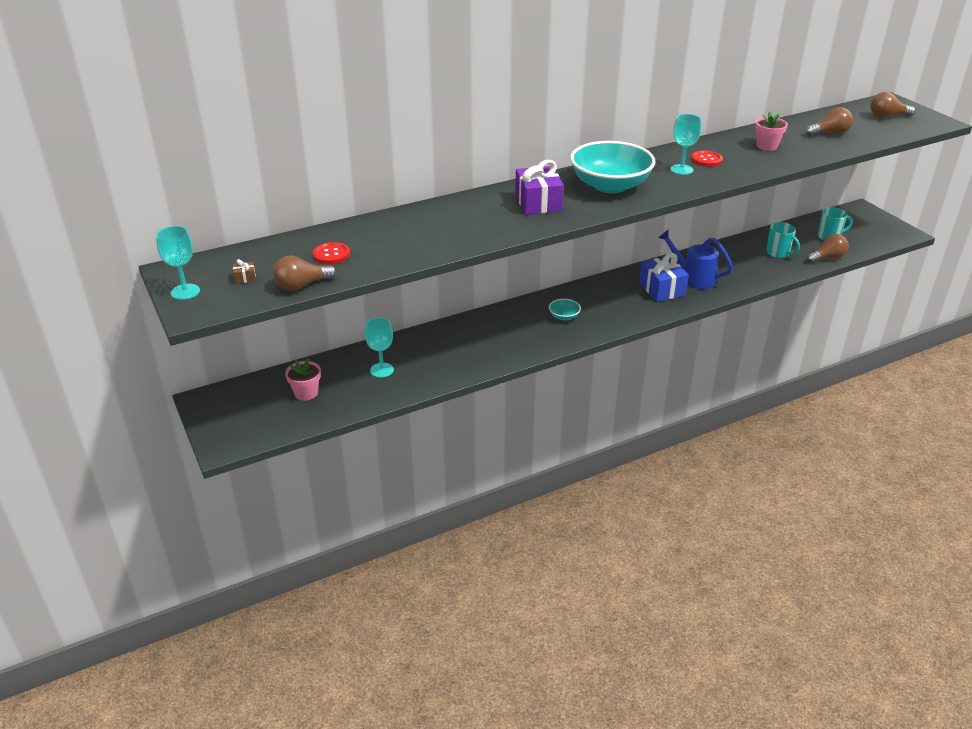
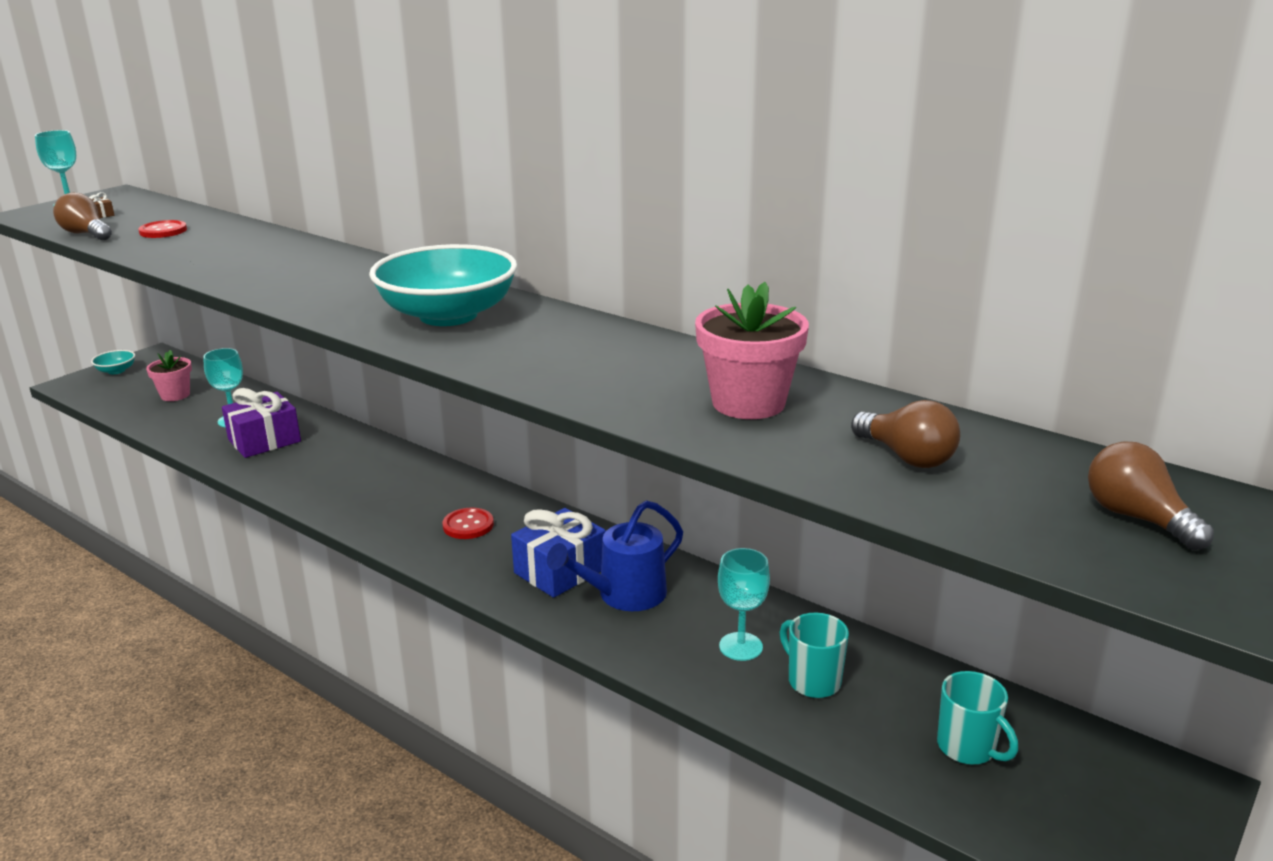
camera: 65 degrees right, 10 degrees down
purple gift [515,160,564,215] -> purple gift moved to [222,388,301,458]
turquoise bowl [549,299,581,321] -> turquoise bowl moved to [91,350,135,374]
blue watering can [658,230,733,289] -> blue watering can turned 135 degrees counterclockwise [547,500,683,611]
turquoise goblet [670,114,701,175] -> turquoise goblet moved to [718,548,770,661]
red button [691,150,723,167] -> red button moved to [442,507,494,539]
pink flower pot [755,111,788,151] -> pink flower pot [695,282,809,419], size x1.57
turquoise mug [766,222,800,258] -> turquoise mug turned 120 degrees clockwise [780,613,849,698]
brown light bulb [807,234,849,263] -> none

